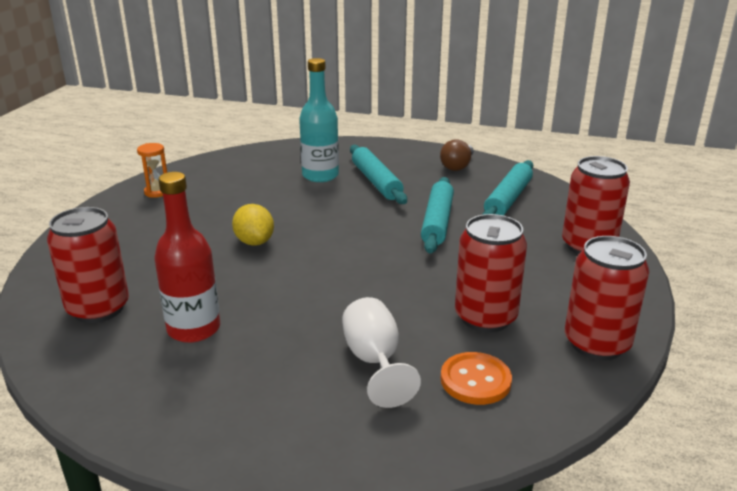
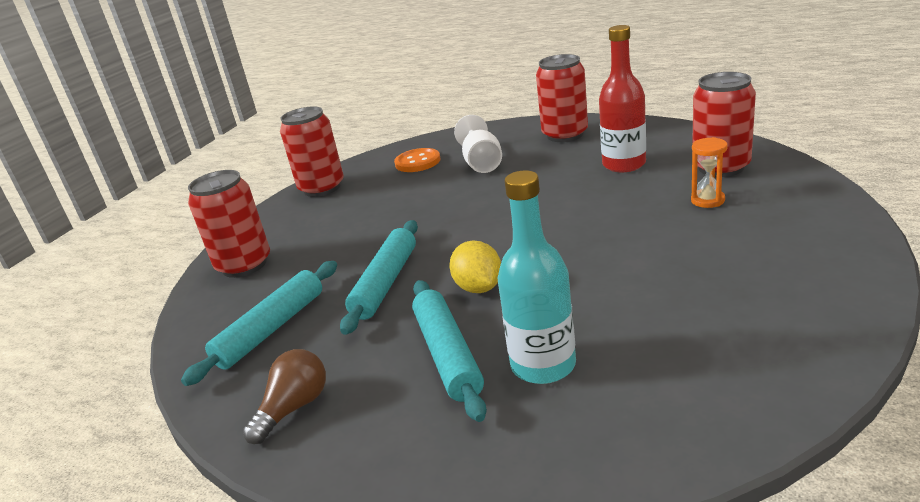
camera: 170 degrees left, 0 degrees up
orange hourglass [137,143,167,198] -> orange hourglass moved to [691,137,728,208]
yellow lemon [232,204,274,246] -> yellow lemon moved to [449,241,501,293]
red can [455,214,527,332] -> red can moved to [536,54,588,142]

